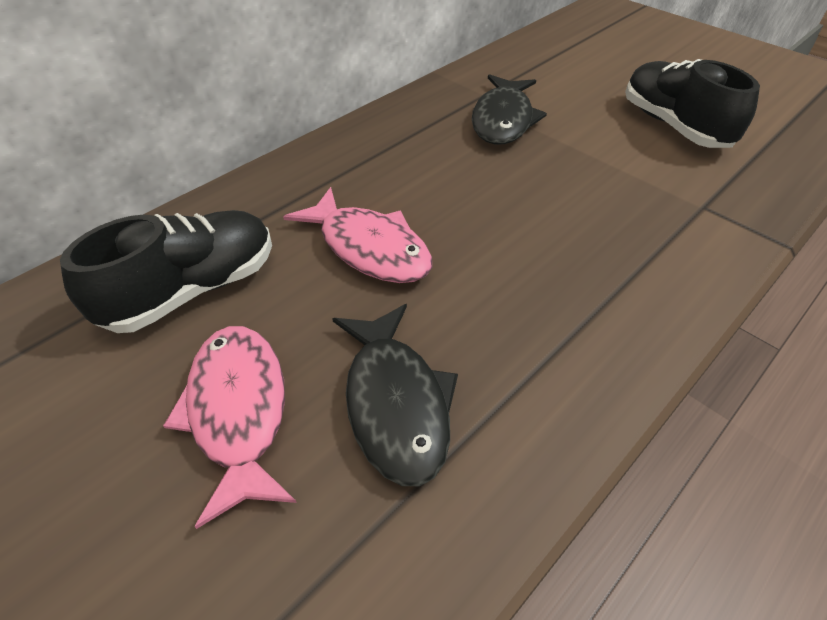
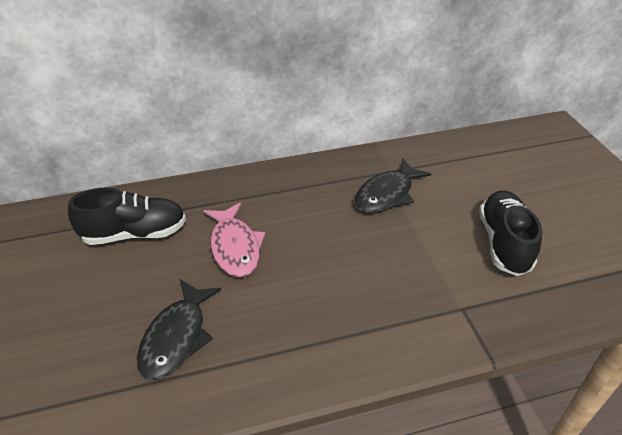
camera: 30 degrees right, 5 degrees down
pink fish [163,326,297,529] -> none

